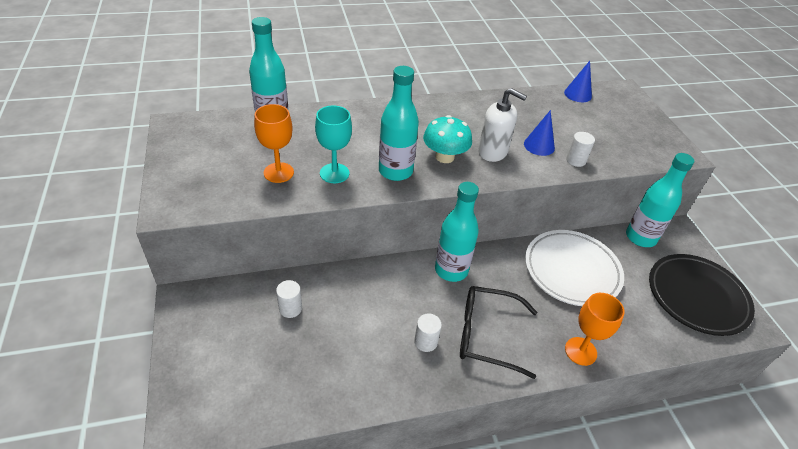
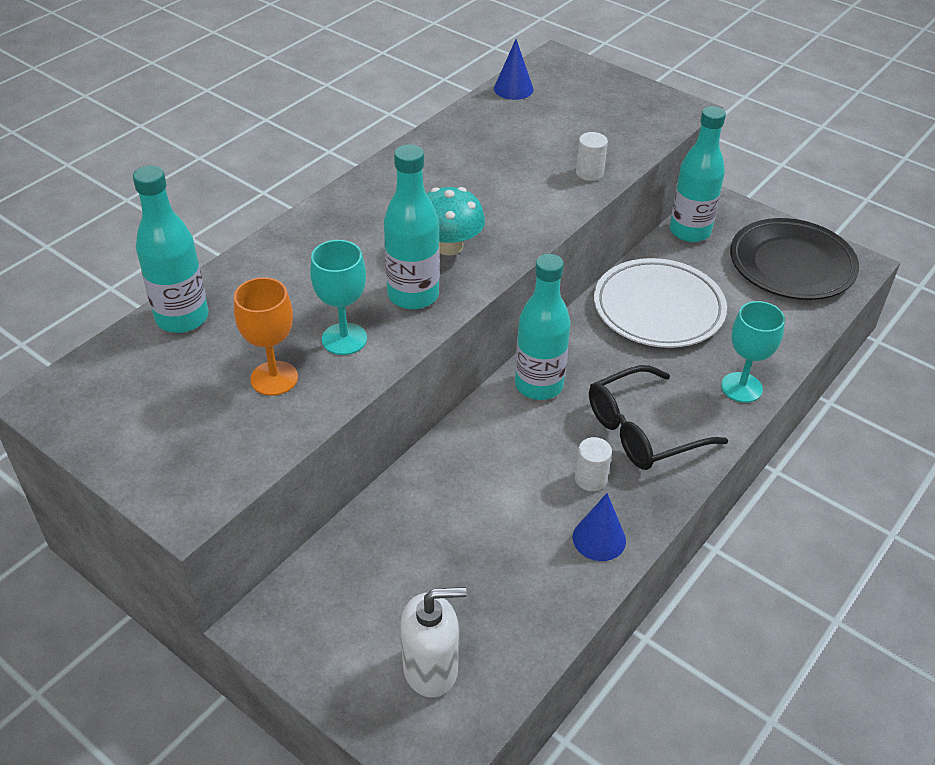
camera: 35 degrees left, 0 degrees up
white cylinder [276,280,302,318] -> none
white soap dispenser [478,88,527,162] -> white soap dispenser moved to [401,587,467,698]
blue cone [524,110,555,156] -> blue cone moved to [573,493,626,561]
orange goblet [565,293,625,366] -> turquoise goblet [721,301,785,403]

